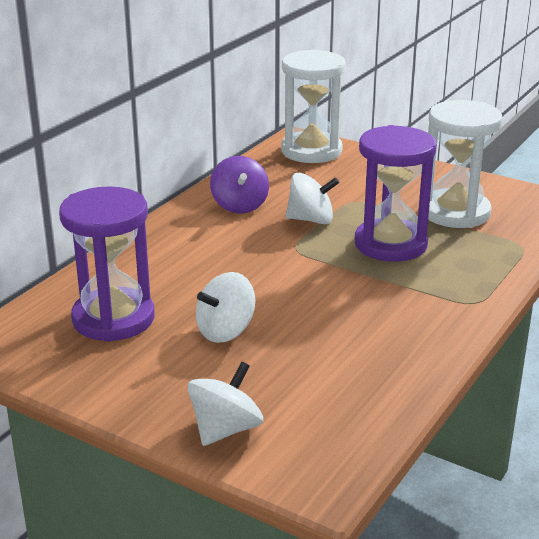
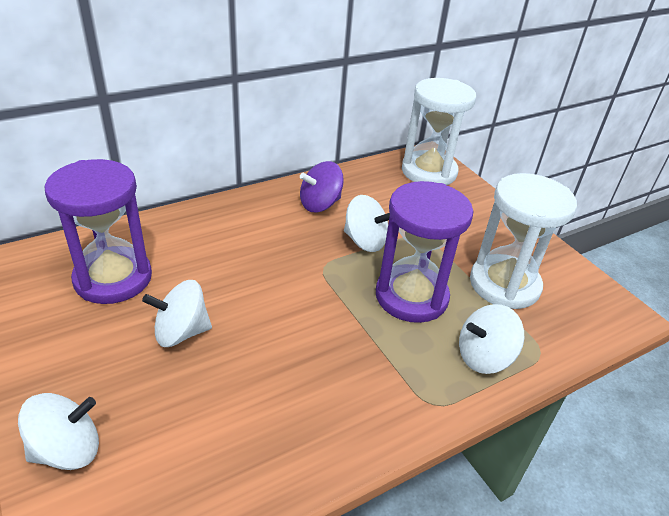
camera: 25 degrees right, 10 degrees up
purple spinning top [210,156,269,213] -> purple spinning top turned 45 degrees clockwise [300,161,344,212]
none -> white spinning top [459,304,524,374]

